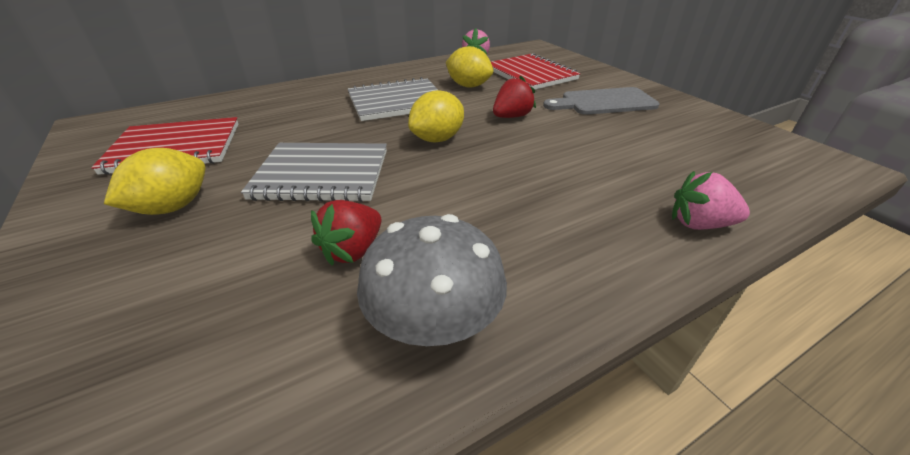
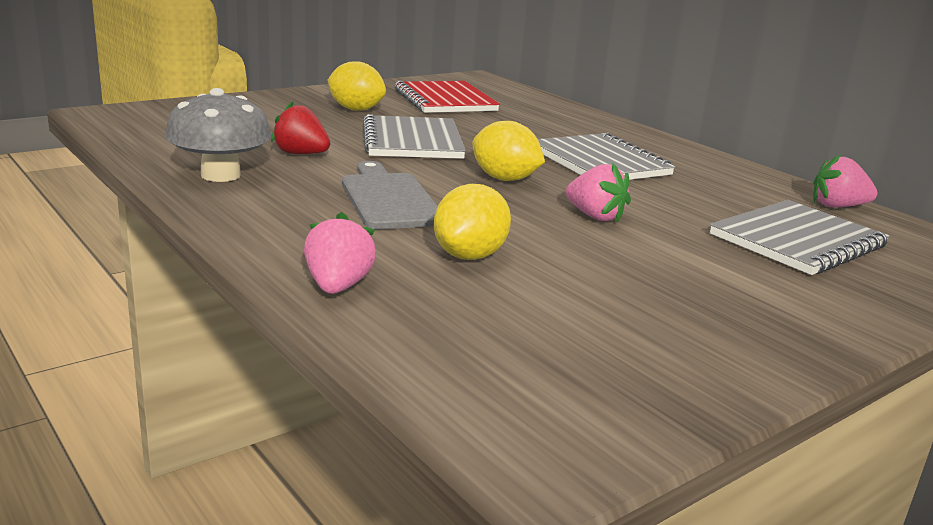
camera: 80 degrees right, 15 degrees down
yellow lemon [446,46,493,88] -> yellow lemon moved to [434,184,511,260]
red notebook [491,53,581,90] -> grey notebook [710,200,889,275]
red strawberry [493,75,536,118] -> pink strawberry [566,163,631,223]
grey cutting board [543,87,660,115] -> grey cutting board moved to [342,161,438,229]

